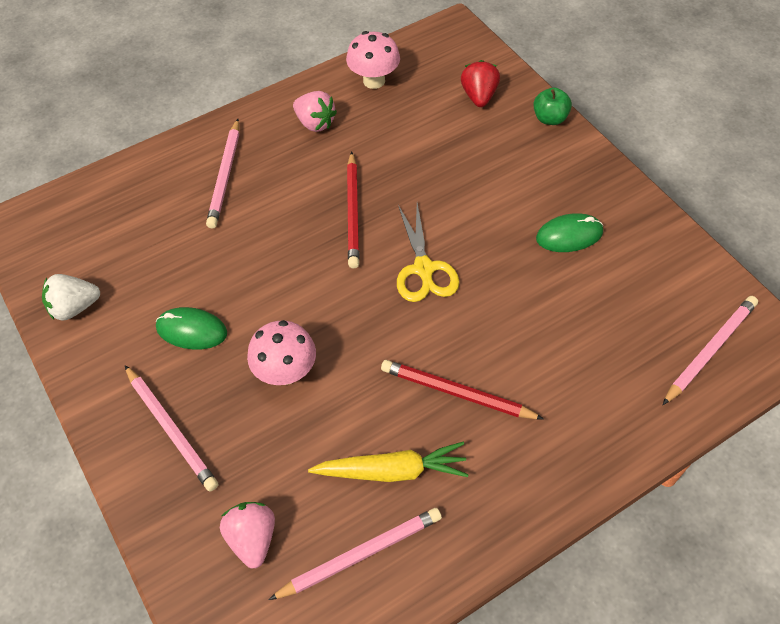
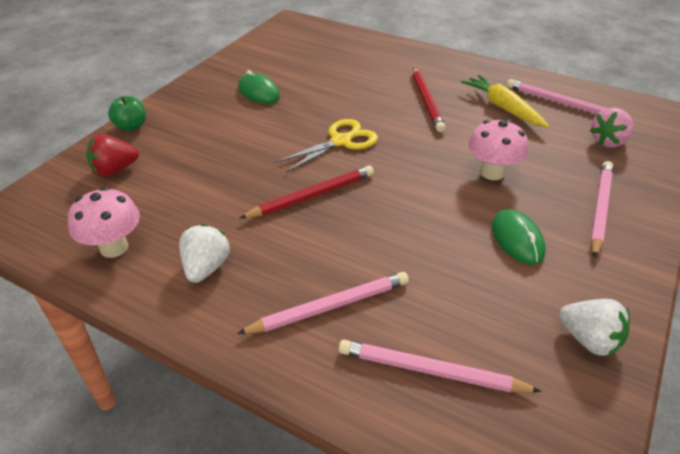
camera: 120 degrees left, 15 degrees down
pink strawberry [293,91,337,132] -> white strawberry [179,224,230,283]
pink pencil [663,296,758,405] -> pink pencil moved to [338,340,542,393]

